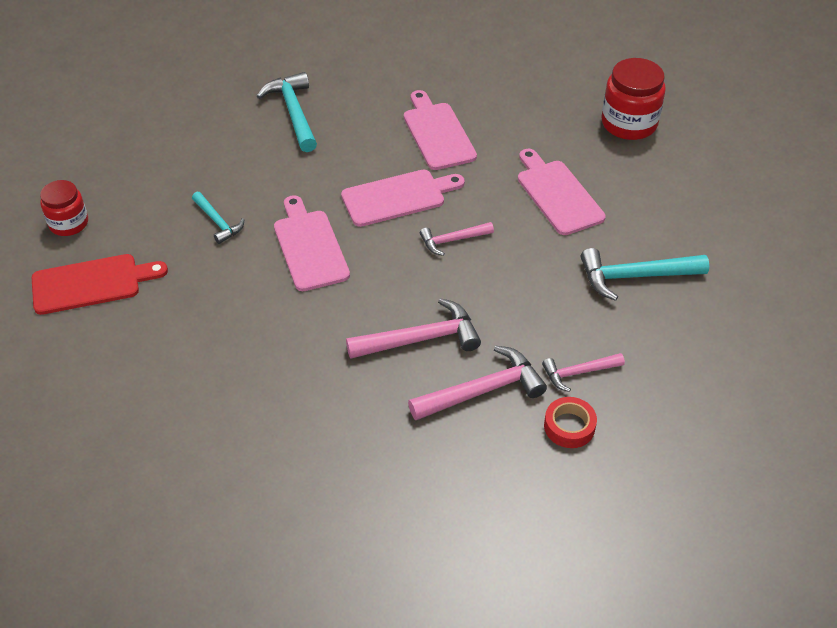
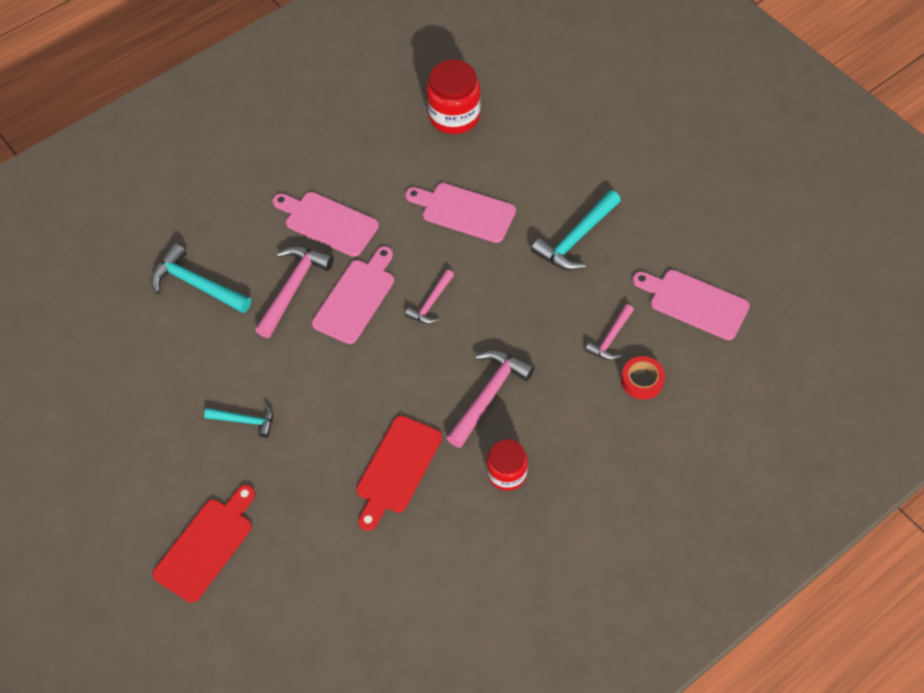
camera: 40 degrees left, 10 degrees up
red jar [40,180,88,236] -> red jar moved to [487,439,528,491]
pink cutting board [274,195,350,291] -> pink cutting board moved to [632,270,750,340]
pink hammer [408,345,547,420] -> pink hammer moved to [255,246,334,338]
none -> red cutting board [356,415,442,531]

